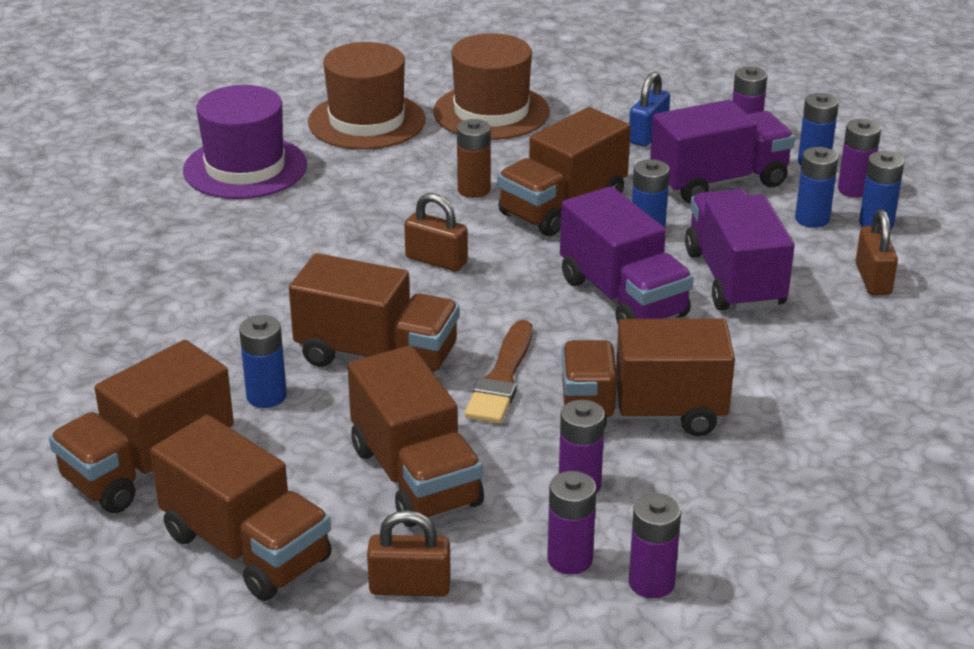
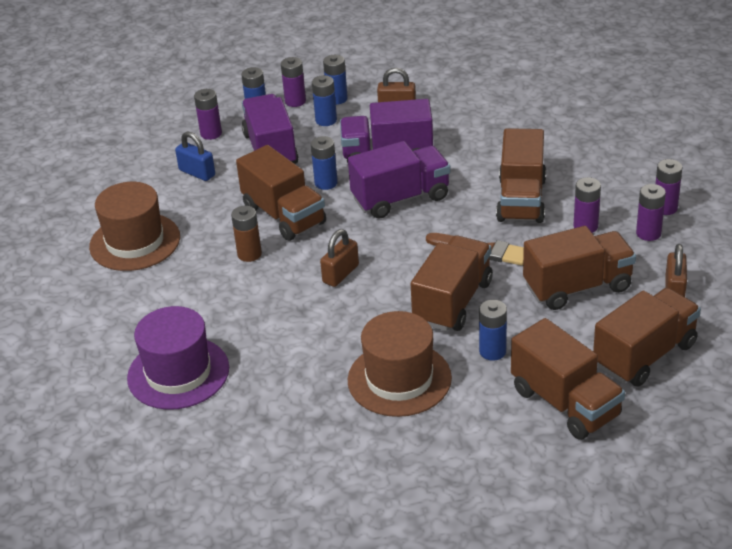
camera: 80 degrees left, 5 degrees up
brown hat [308,42,426,150] -> brown hat moved to [348,311,452,417]

